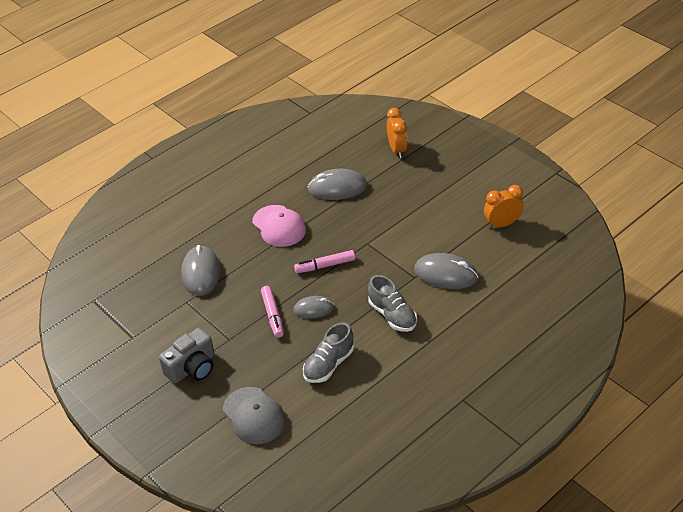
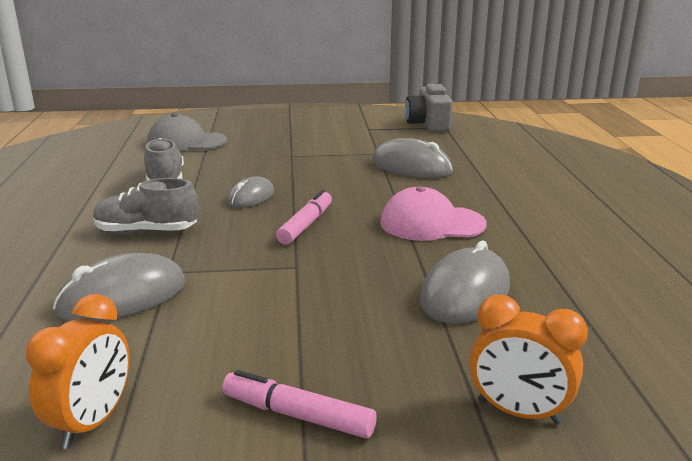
camera: 125 degrees right, 20 degrees down
grey camera [159,328,215,384] -> grey camera moved to [405,84,453,132]
pink marker [261,286,284,338] -> pink marker moved to [222,370,377,439]

